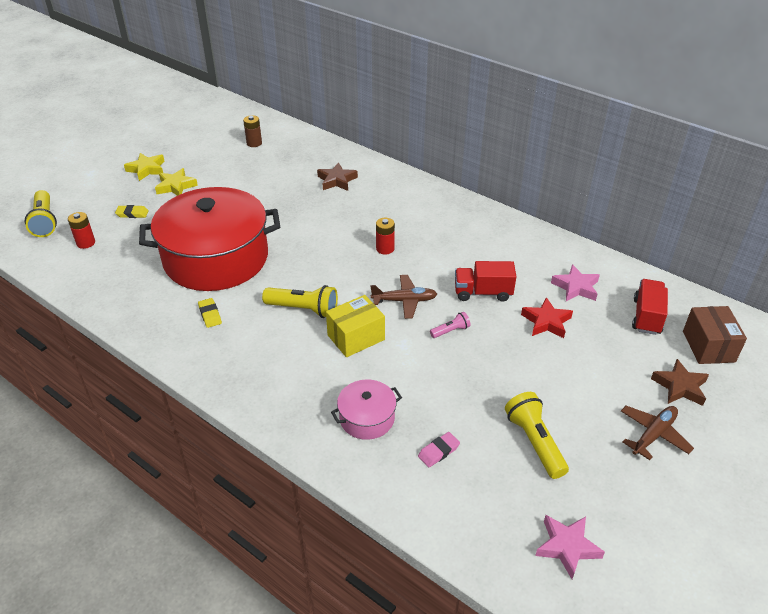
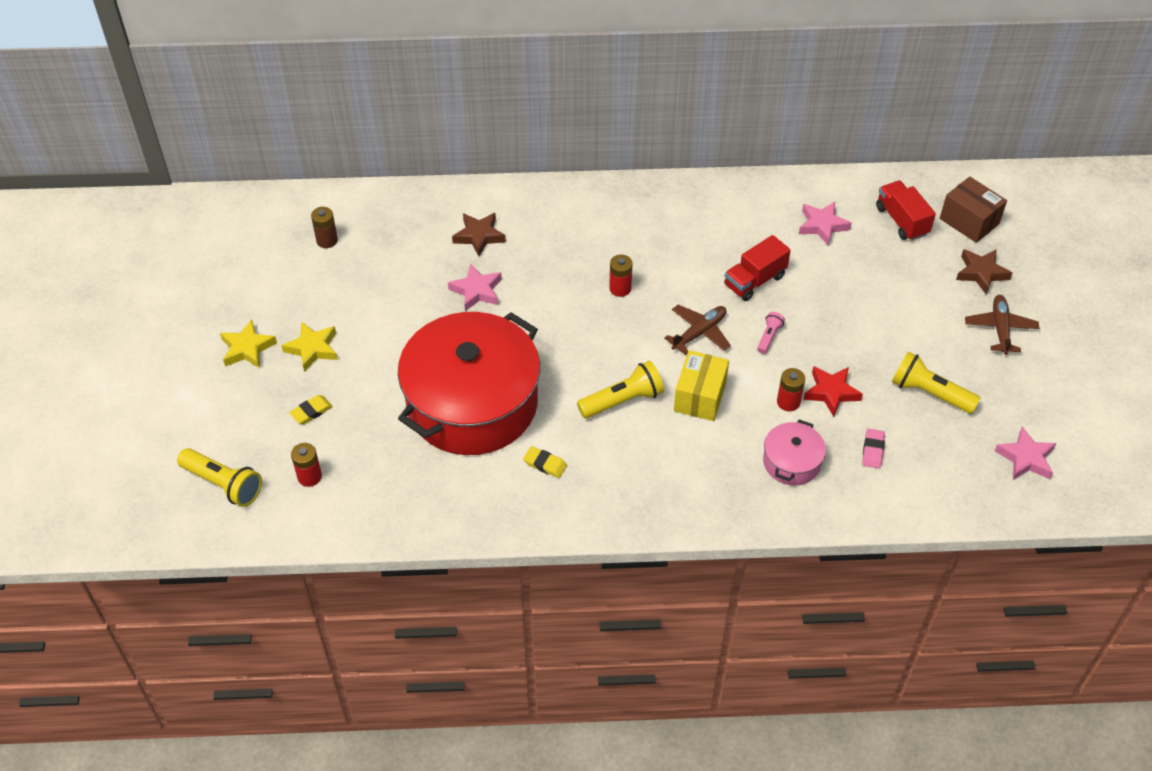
camera: 40 degrees left, 10 degrees up
red star [521,297,573,338] -> red star moved to [803,366,863,417]
none -> pink star [448,263,502,311]
none -> red battery [777,368,805,411]

